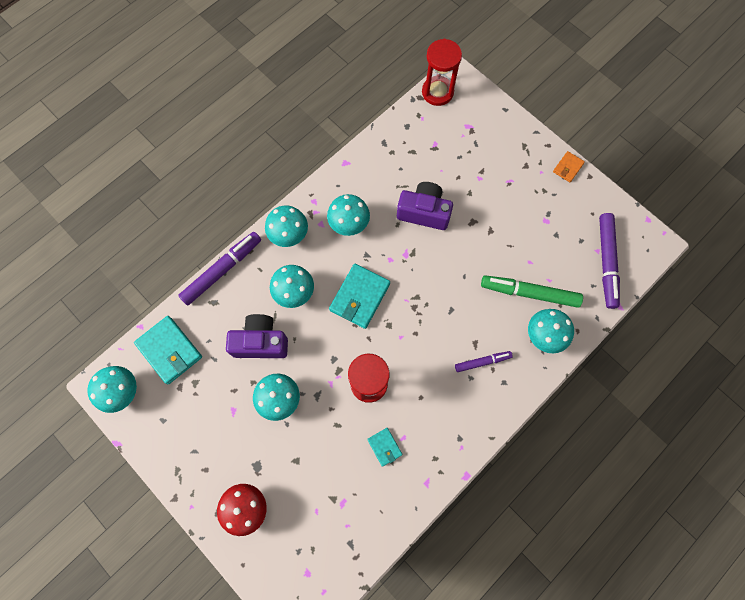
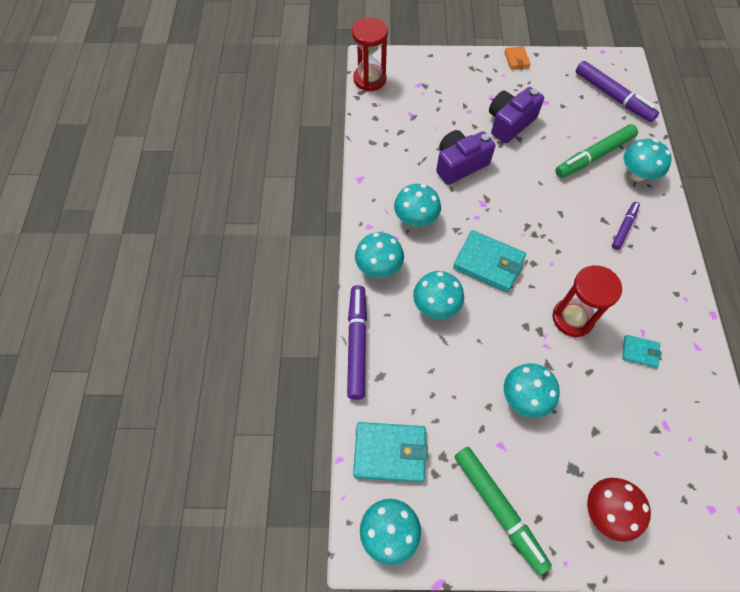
camera: 45 degrees left, 10 degrees down
purple camera [226,314,288,358] -> purple camera moved to [489,87,544,144]
turquoise wallet [329,264,390,329] -> turquoise wallet turned 45 degrees counterclockwise [453,230,526,292]
none -> green marker [454,447,552,575]

